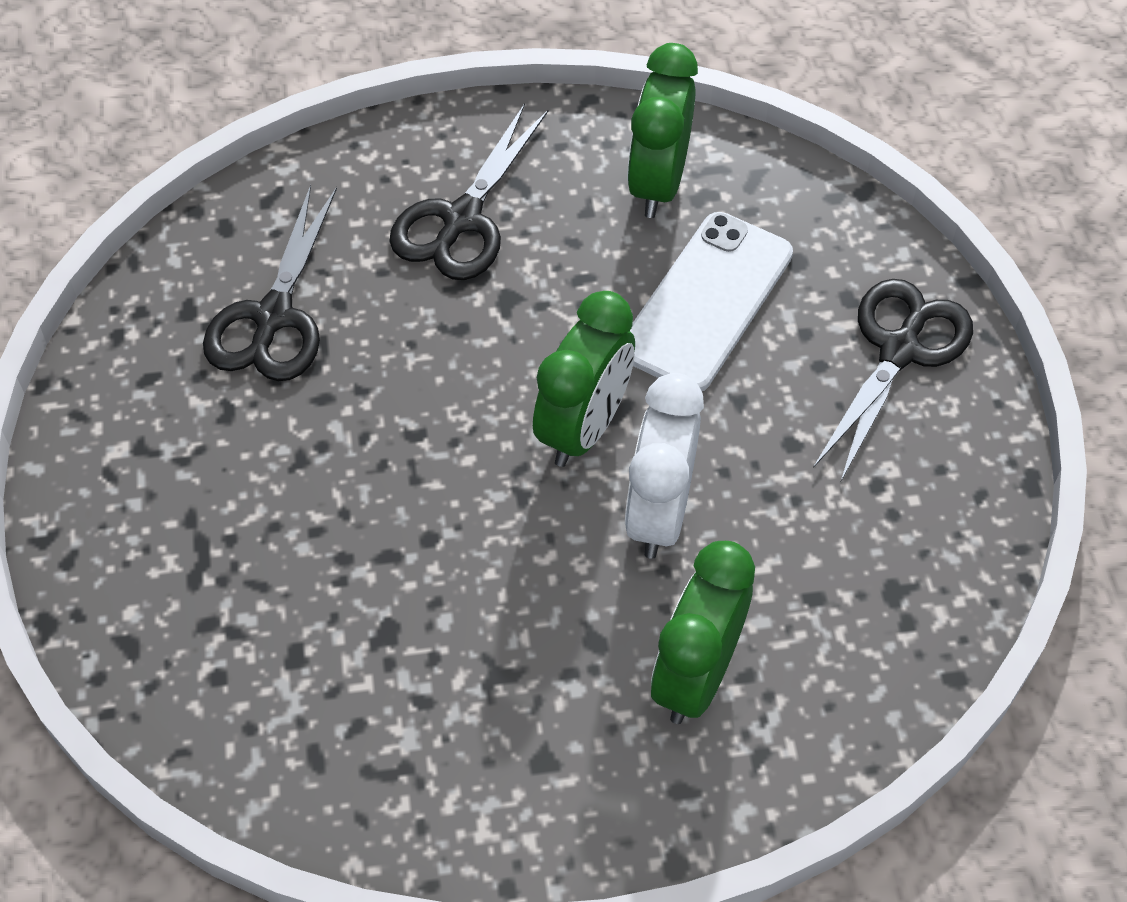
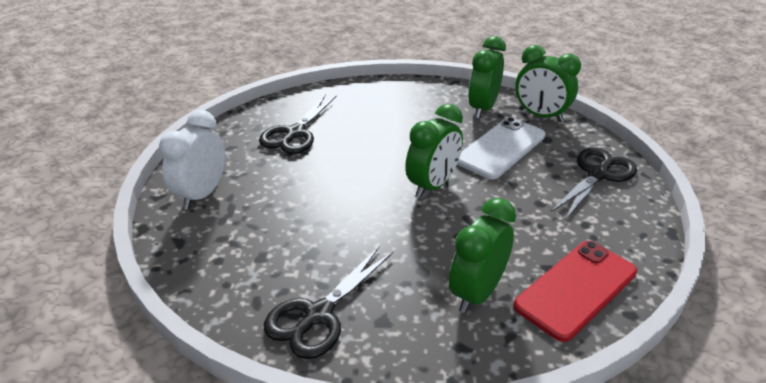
camera: 10 degrees right, 20 degrees down
black scissors [389,103,548,280] -> black scissors moved to [264,247,393,359]
white clock [625,373,704,559] -> white clock moved to [159,110,225,210]
none -> red phone [514,241,637,342]
none -> green clock [515,45,581,122]

